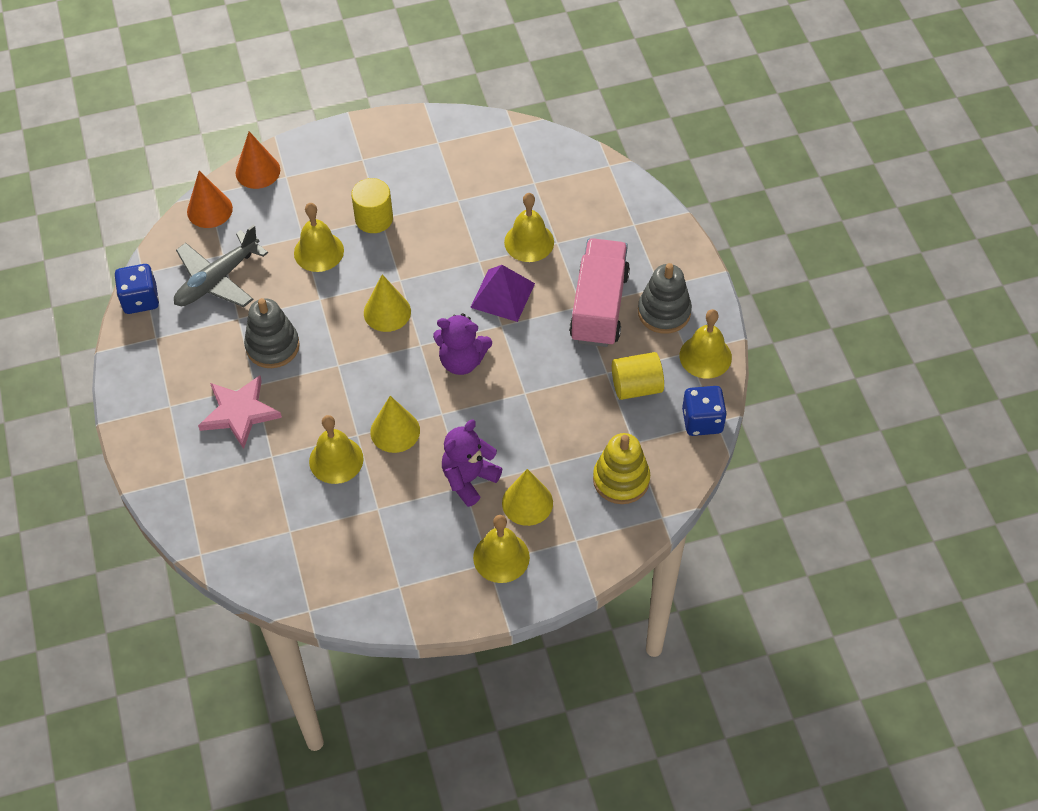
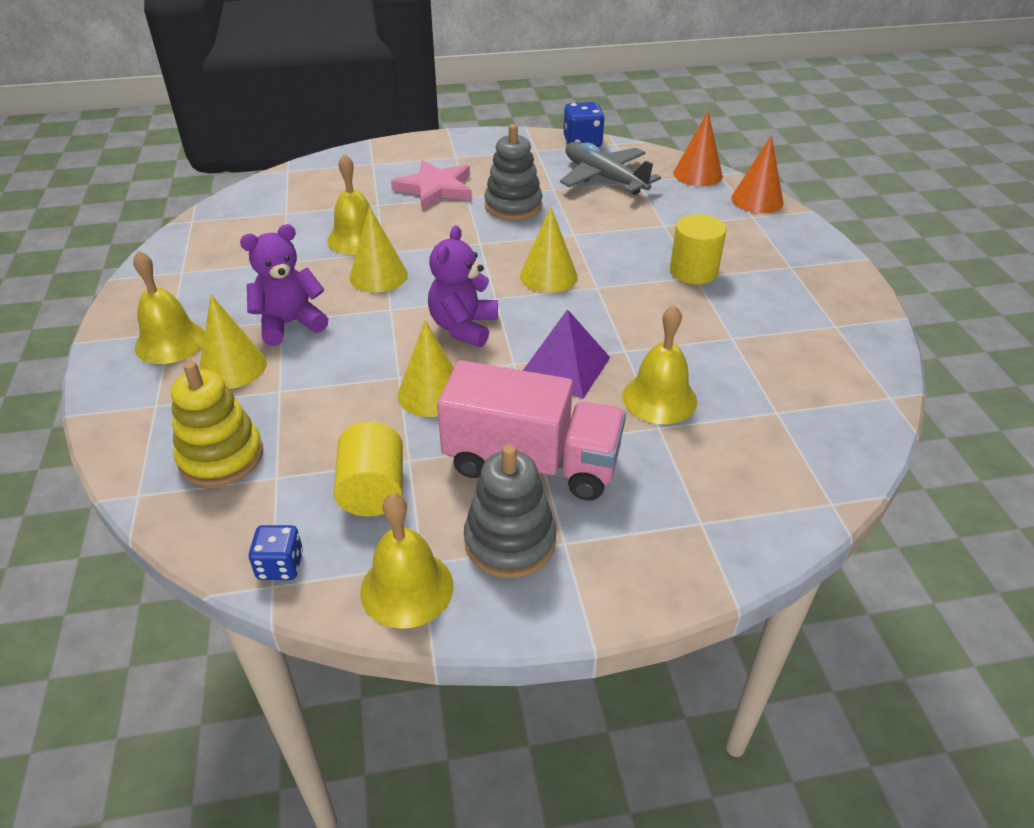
camera: 95 degrees right, 15 degrees down
yellow bell [294,203,344,272] -> none
purple teddy bear [442,420,502,507] -> purple teddy bear turned 75 degrees counterclockwise [240,224,328,346]
blue dice [682,386,727,436] -> blue dice [249,525,303,580], size x0.65
none -> yellow cone [398,320,454,417]

